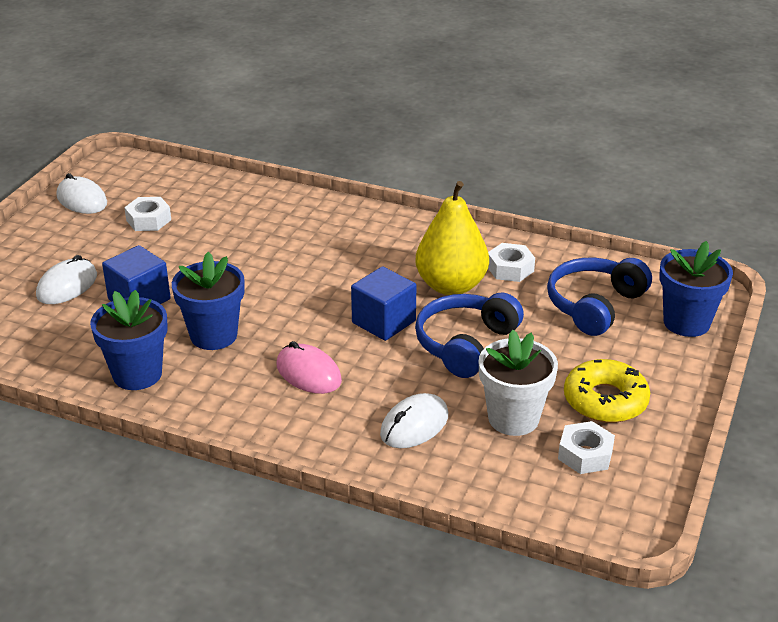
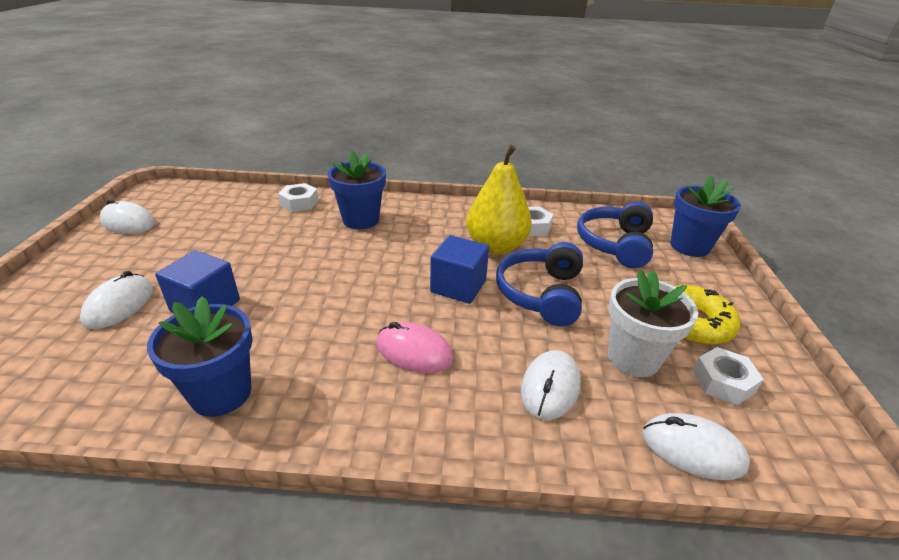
camera: 20 degrees left, 0 degrees up
white nut [124,197,171,231] -> white nut moved to [278,183,319,212]
blue flower pot [172,252,245,350] -> blue flower pot moved to [328,151,386,229]
none -> white mouse [643,413,750,480]

